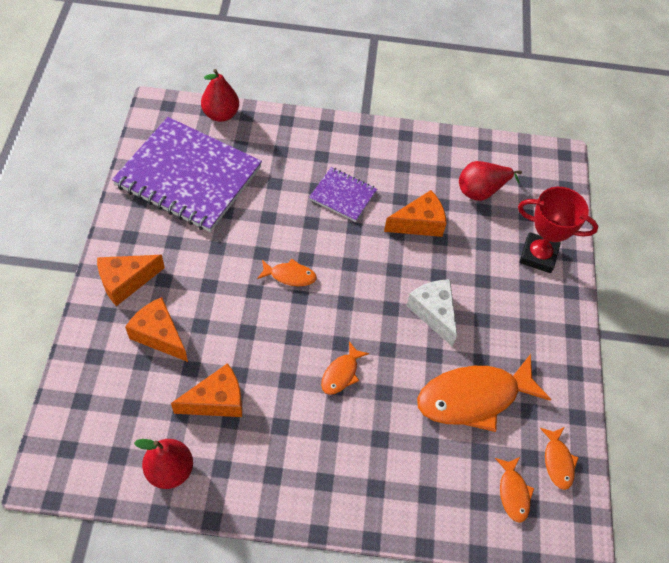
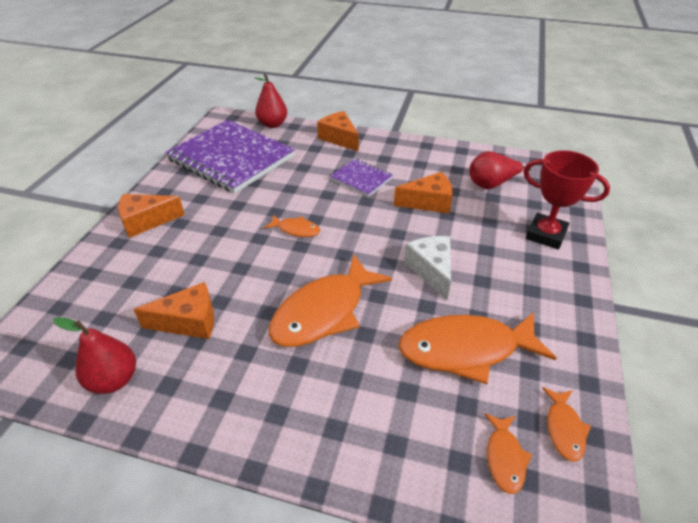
camera: 15 degrees right, 15 degrees down
orange cheese [125,297,188,362] -> orange cheese moved to [317,111,359,152]
orange fish [321,341,369,395] -> orange fish [269,254,392,347], size x2.13

